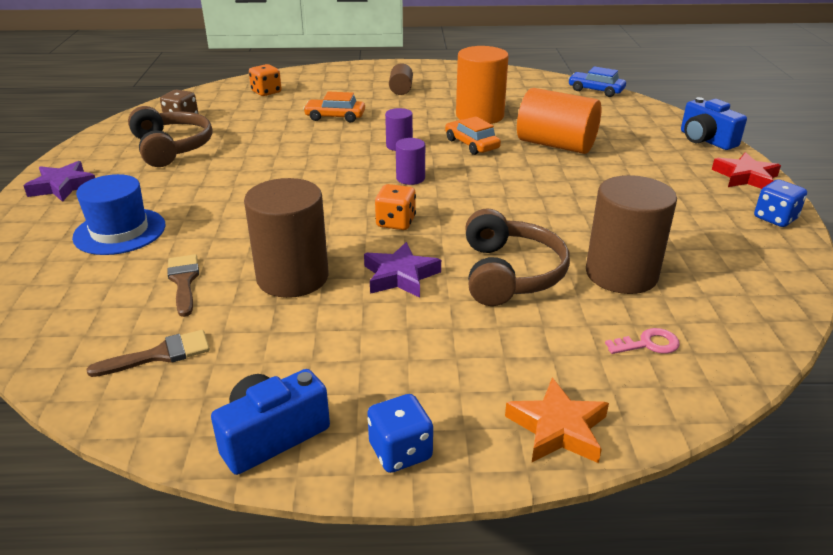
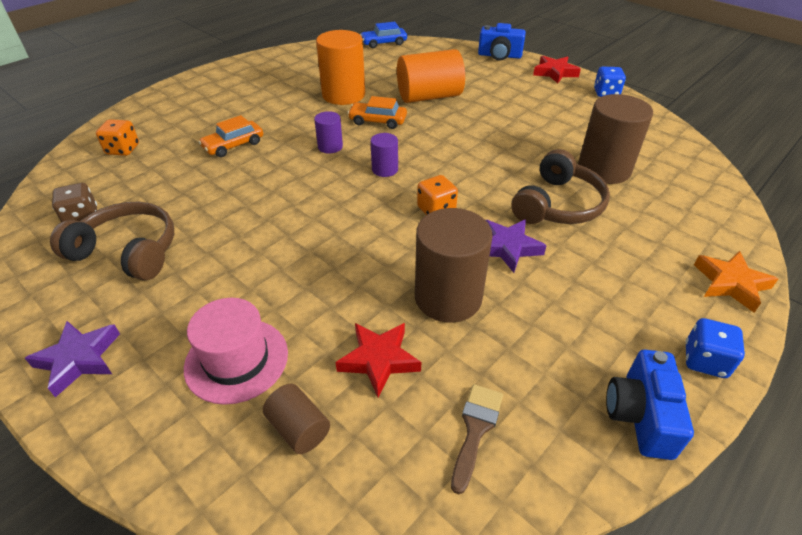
camera: 45 degrees left, 10 degrees up
blue hat [72,174,165,255] -> pink hat [184,298,288,405]
brown brush [167,254,199,317] -> red star [335,323,421,398]
brown cylinder [389,63,413,95] -> brown cylinder moved to [263,384,330,454]
brown headphones [465,208,570,306] -> brown headphones turned 75 degrees clockwise [511,149,610,224]
pink key [605,328,680,354] -> none

